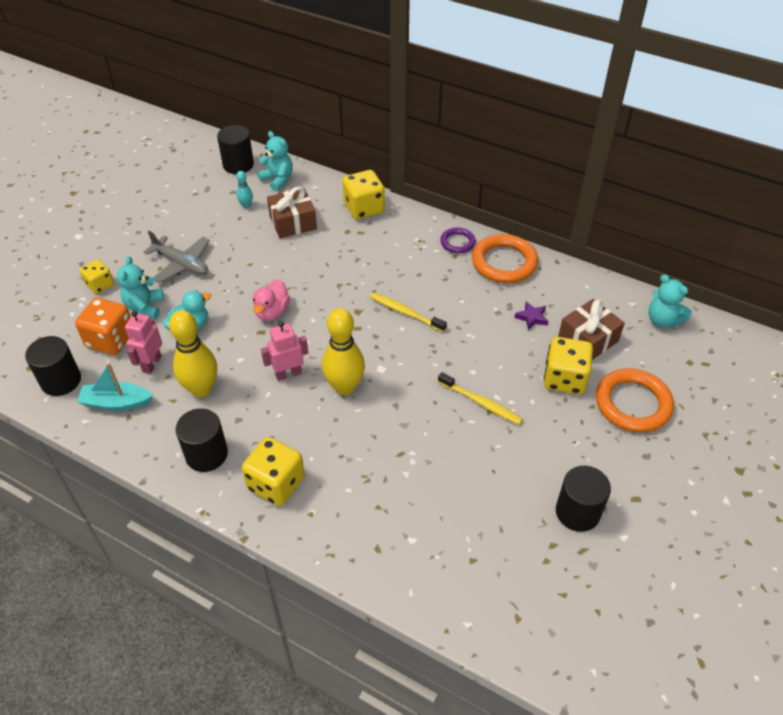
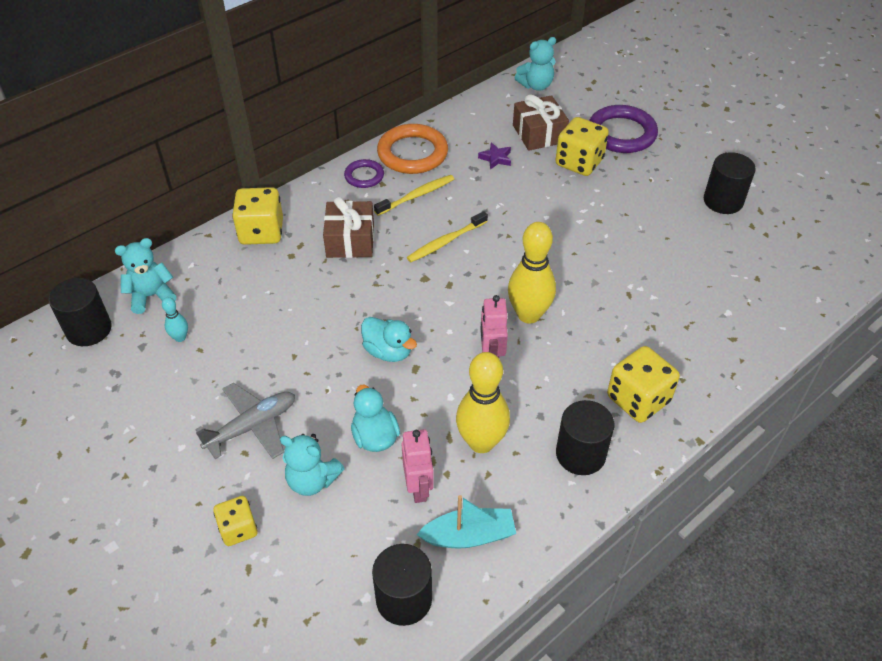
camera: 70 degrees left, 0 degrees up
orange dice [75,298,131,355] -> none
turquoise boat [77,363,153,411] -> turquoise boat turned 120 degrees counterclockwise [416,495,516,548]
pink robot [125,311,162,374] -> pink robot turned 135 degrees counterclockwise [401,429,434,503]
pink duck [253,279,290,321] -> turquoise duck [361,317,417,362]
brown gift [267,187,317,238] -> brown gift moved to [323,197,374,258]
yellow toothbrush [438,372,523,425] -> yellow toothbrush moved to [374,175,454,216]
orange ring [596,368,674,433] -> purple ring [589,105,658,153]

